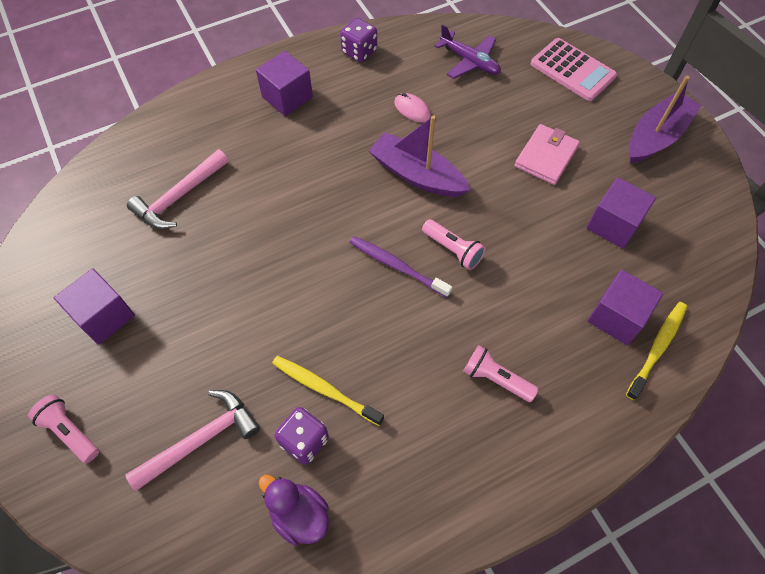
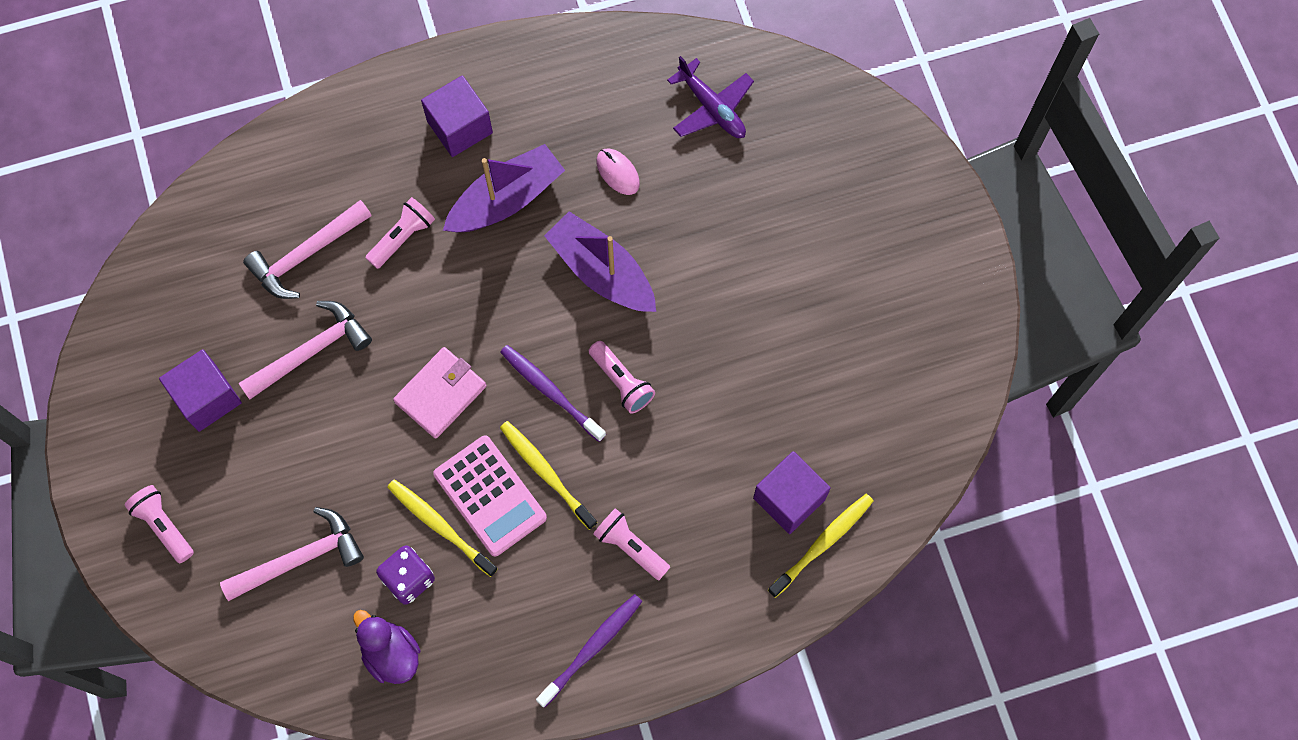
camera: 10 degrees right, 10 degrees up
purple dice [340,18,377,62] -> none
pink wallet [515,124,580,185] -> pink wallet moved to [393,347,486,439]
pink calculator [531,38,617,101] -> pink calculator moved to [433,435,547,556]
purple cube [586,177,656,249] -> none
purple boat [629,76,702,163] -> purple boat moved to [443,144,565,232]
none -> pink hammer [239,301,372,400]
none -> pink flashlight [365,197,435,269]
none -> yellow toothbrush [500,421,597,530]
none -> purple toothbrush [536,594,643,708]

